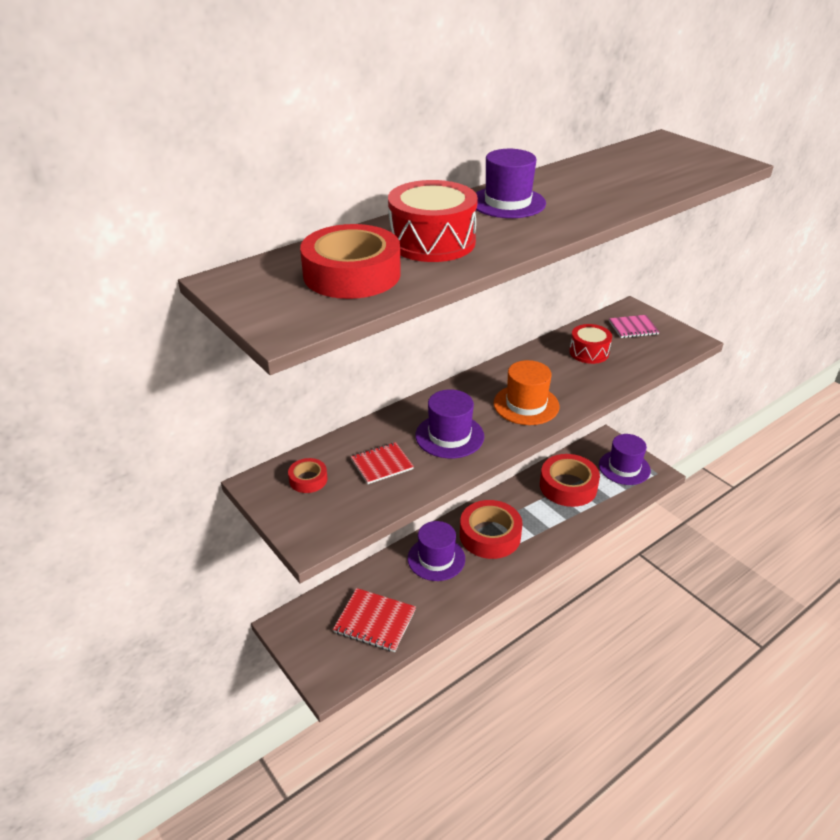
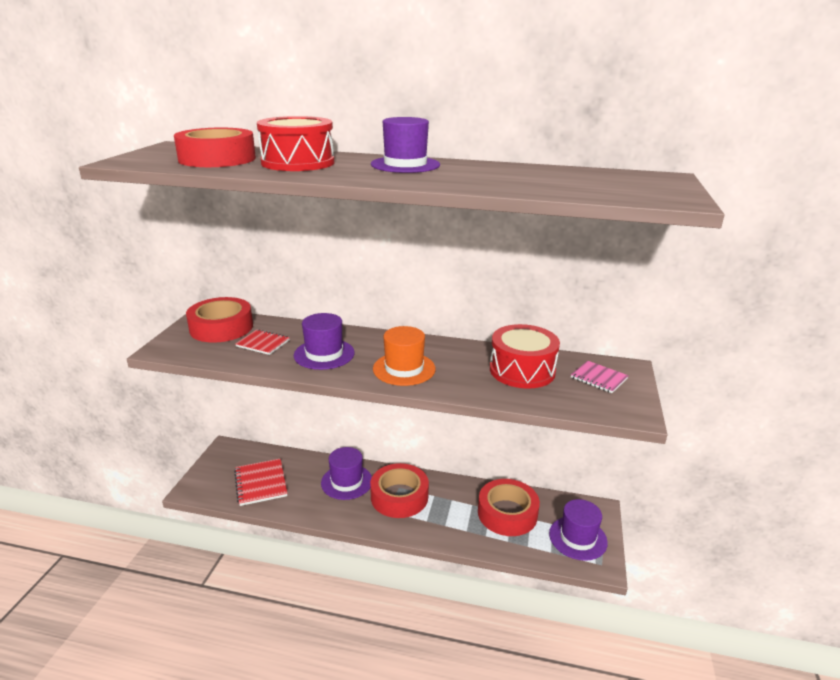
camera: 50 degrees right, 10 degrees down
red tape [288,458,327,493] -> red tape [186,297,253,343], size x2.12
red drum [569,324,612,364] -> red drum [490,324,560,389], size x1.59

